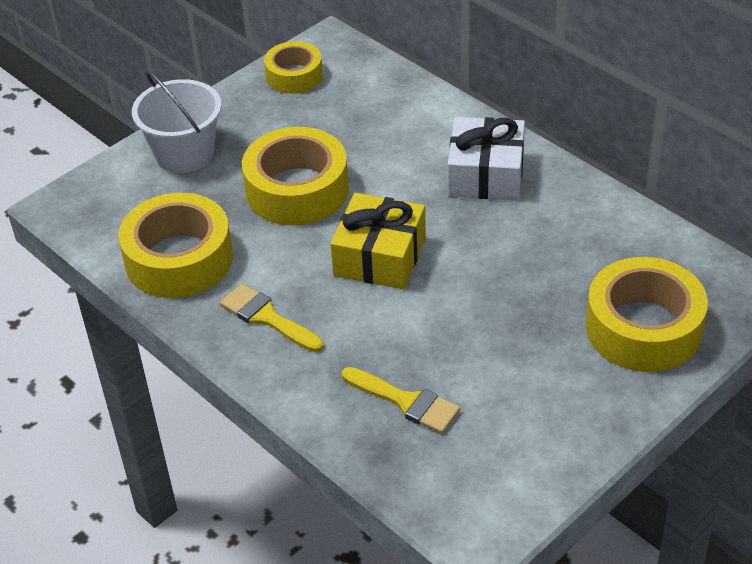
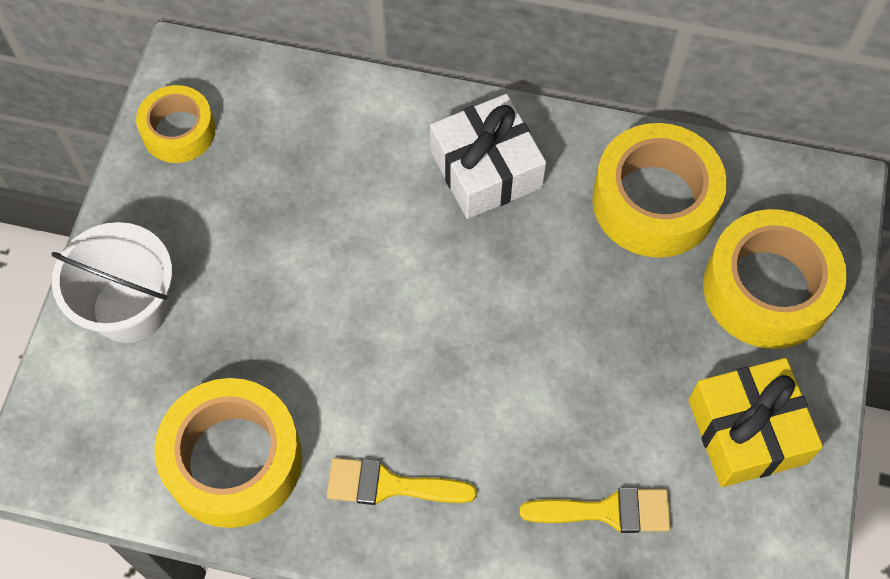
camera: 35 degrees left, 20 degrees up
yellow tape [242,127,349,226] -> yellow tape moved to [592,123,727,258]
yellow gift [330,193,426,289] -> yellow gift moved to [688,358,823,487]

